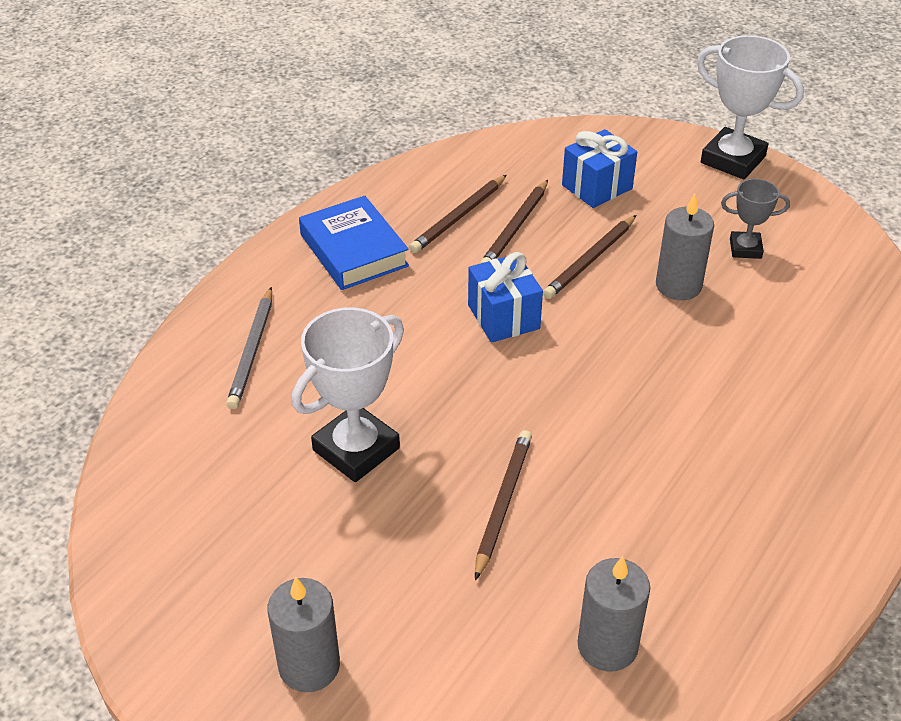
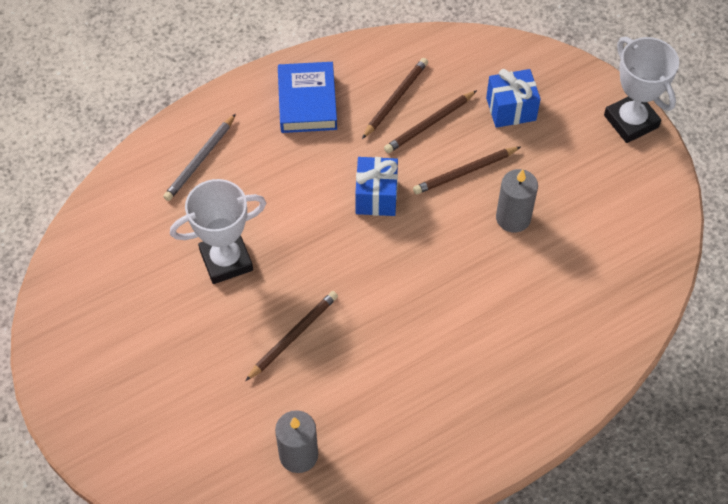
camera: 25 degrees right, 15 degrees up
grey candle [268,577,340,692] -> none
brown pencil [409,175,507,253] -> brown pencil turned 150 degrees clockwise [362,58,428,139]
grey trophy [721,179,790,259] -> none

